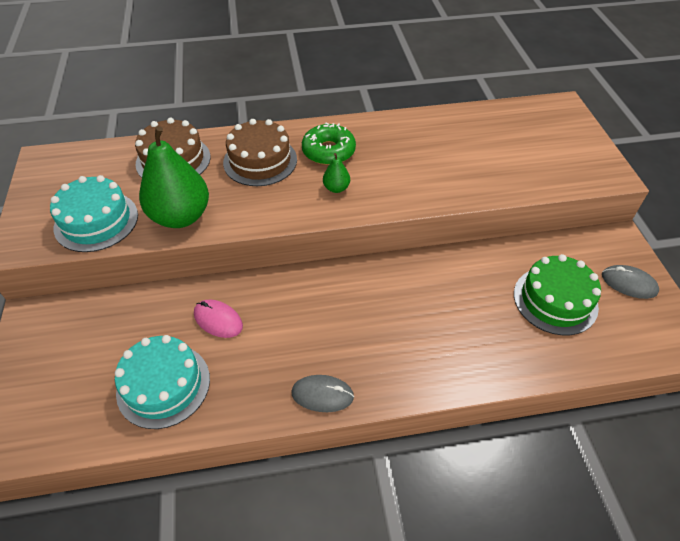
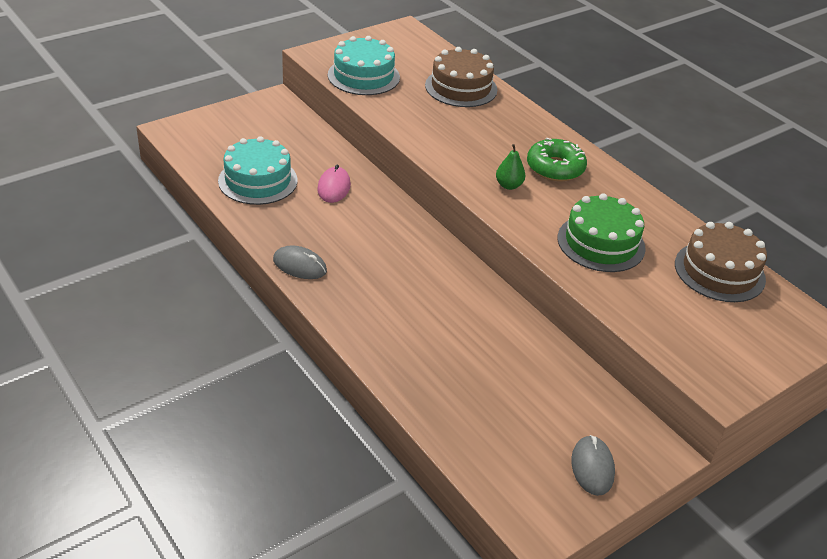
camera: 60 degrees right, 10 degrees down
green pear [139,126,209,228] -> none
brown cake [223,119,297,186] -> brown cake moved to [675,222,767,302]
grey mouse [292,375,354,412] -> grey mouse turned 45 degrees counterclockwise [273,245,327,279]
green cake [514,254,601,335] -> green cake moved to [557,193,646,272]

